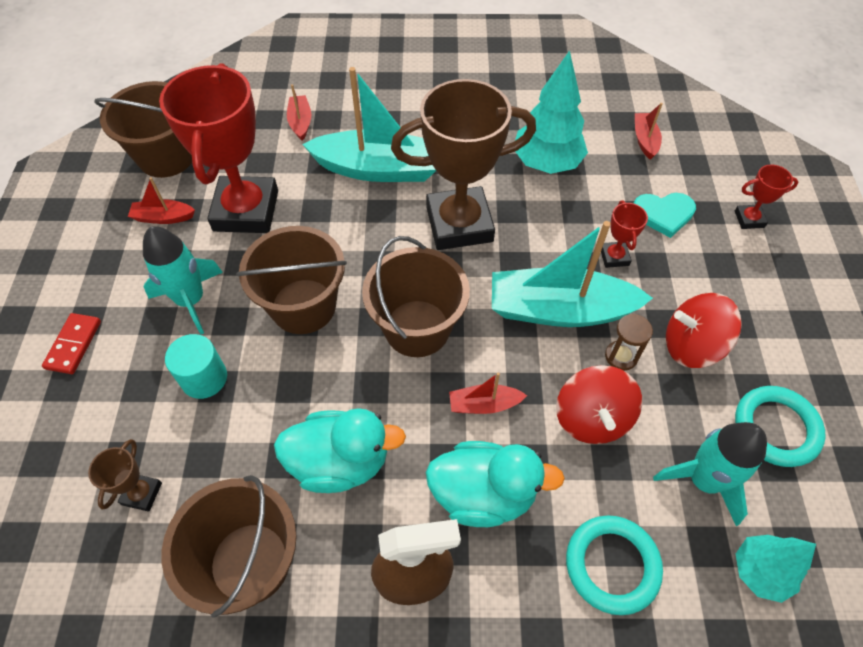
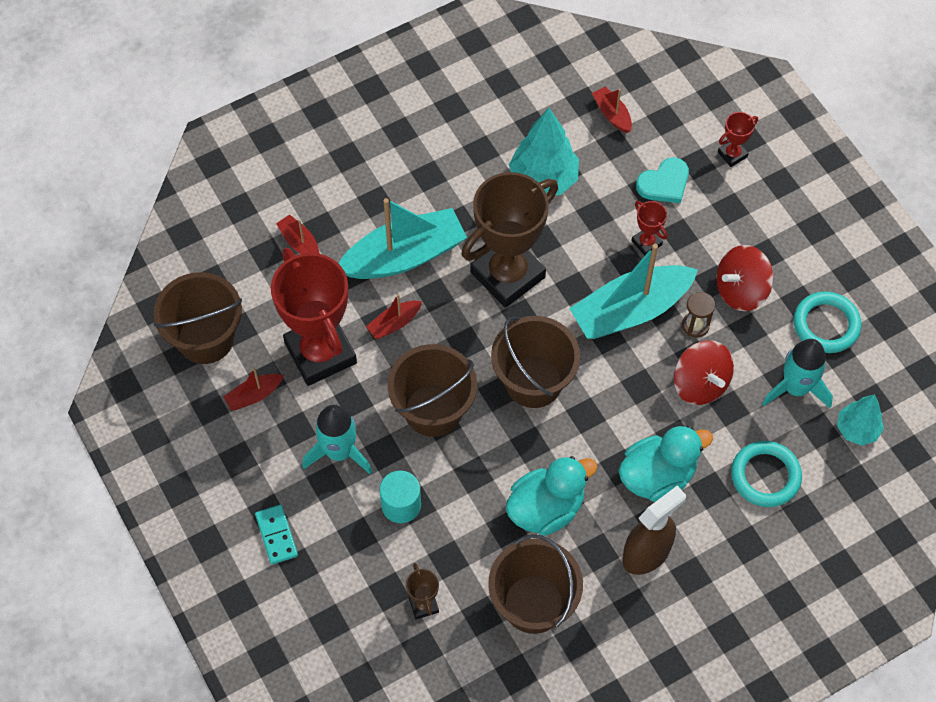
camera: 30 degrees left, 5 degrees up
red domino [42,313,101,374] -> turquoise domino [255,504,298,565]
red boat [449,372,527,414] -> red boat moved to [366,294,422,339]

